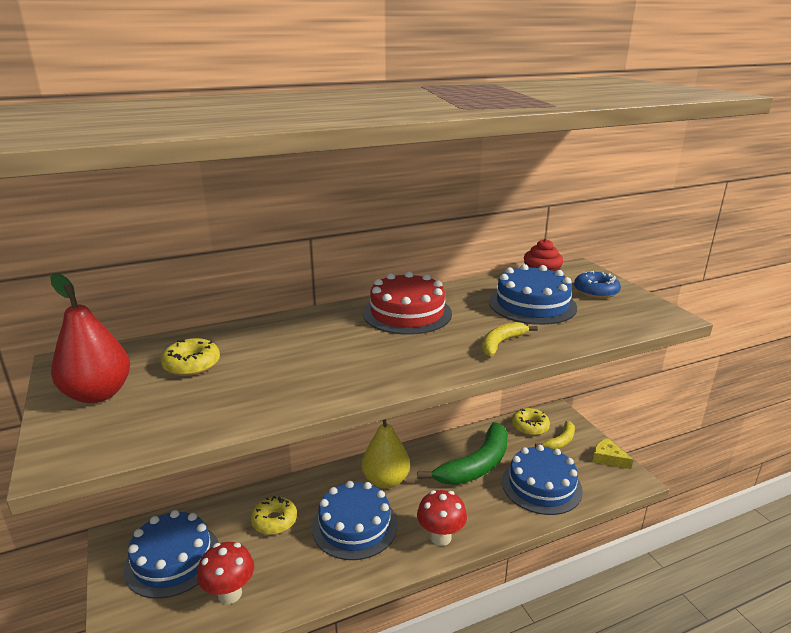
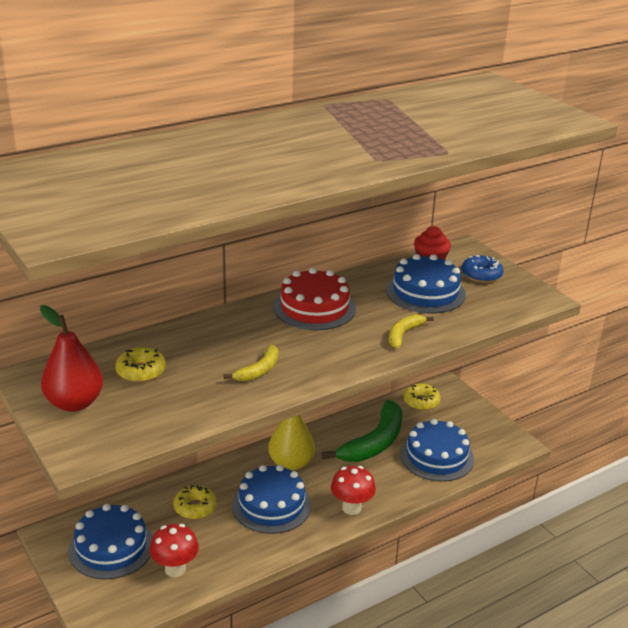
camera: 10 degrees left, 5 degrees up
yellow banana [535,421,575,449] -> yellow banana moved to [223,345,278,381]
yellow cheese [593,438,633,469] -> none

